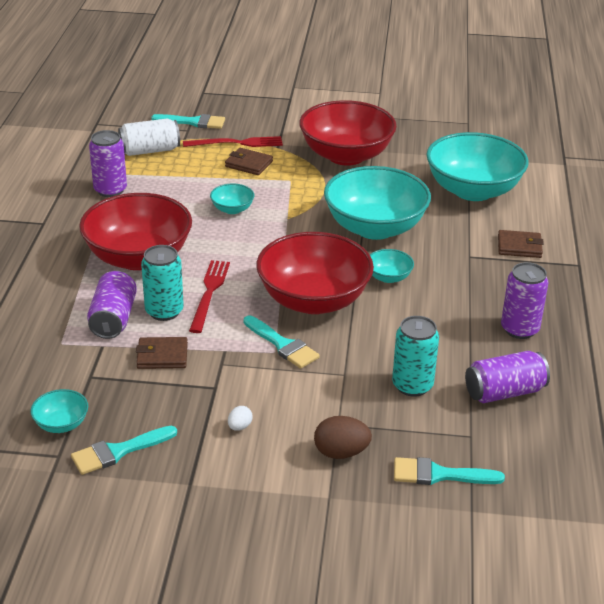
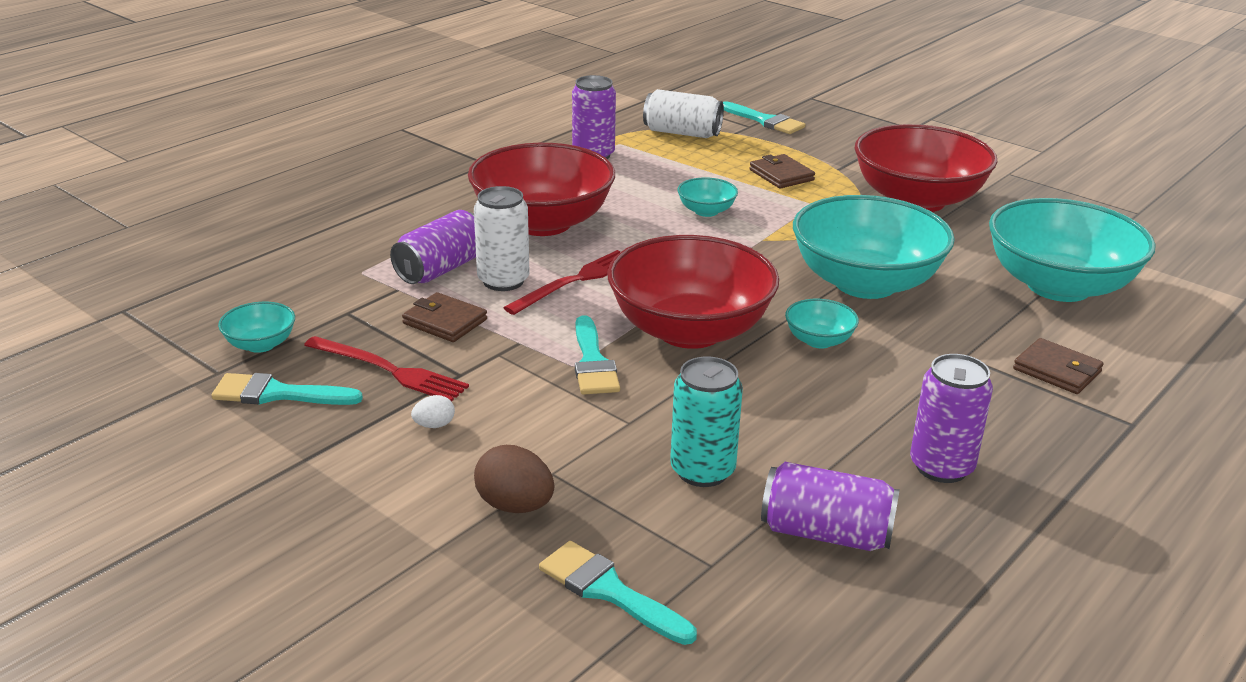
camera: 35 degrees right, 5 degrees down
turquoise can [141,245,184,321] -> white can [474,186,529,291]
red fork [183,136,283,147] -> red fork moved to [304,336,469,402]

